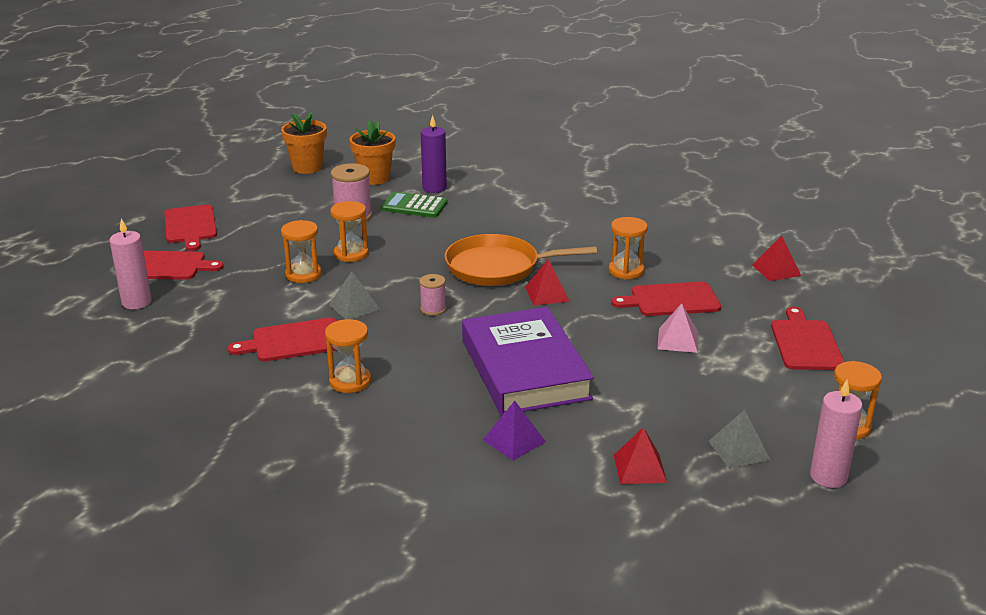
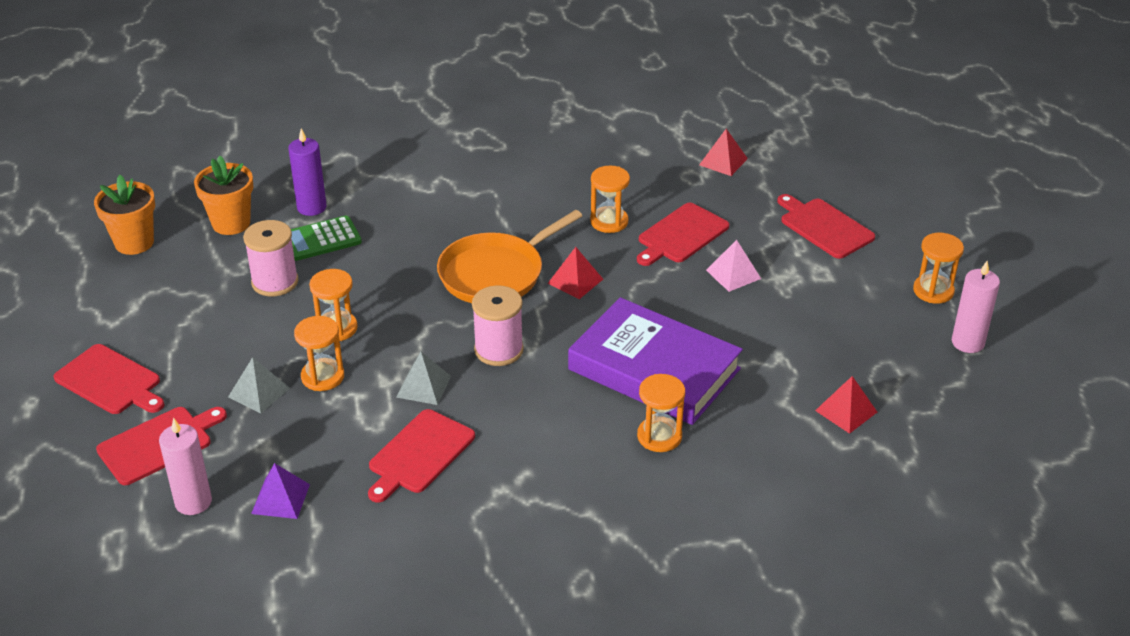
camera: 40 degrees left, 10 degrees up
orange hourglass [325,319,371,393] -> orange hourglass moved to [637,374,685,452]
pink spool [419,274,446,316] -> pink spool [472,285,524,366], size x1.70
purple pyramid [483,401,546,461] -> purple pyramid moved to [251,463,310,519]
grey pyramid [708,410,770,468] -> grey pyramid moved to [228,357,290,414]

